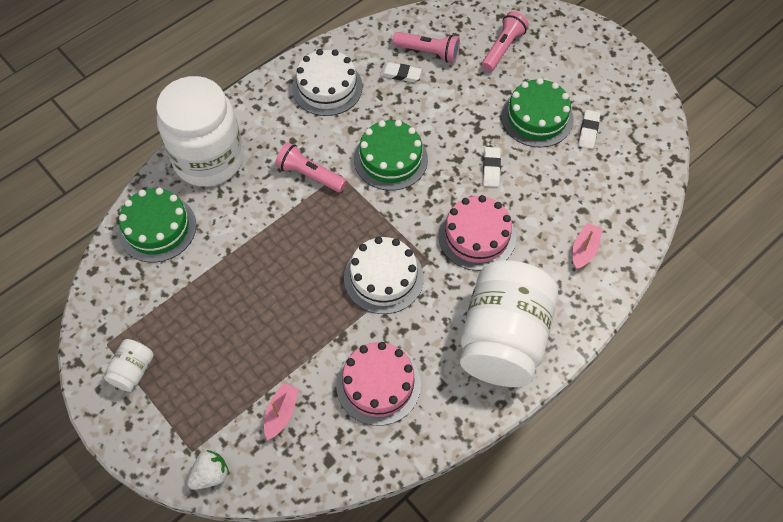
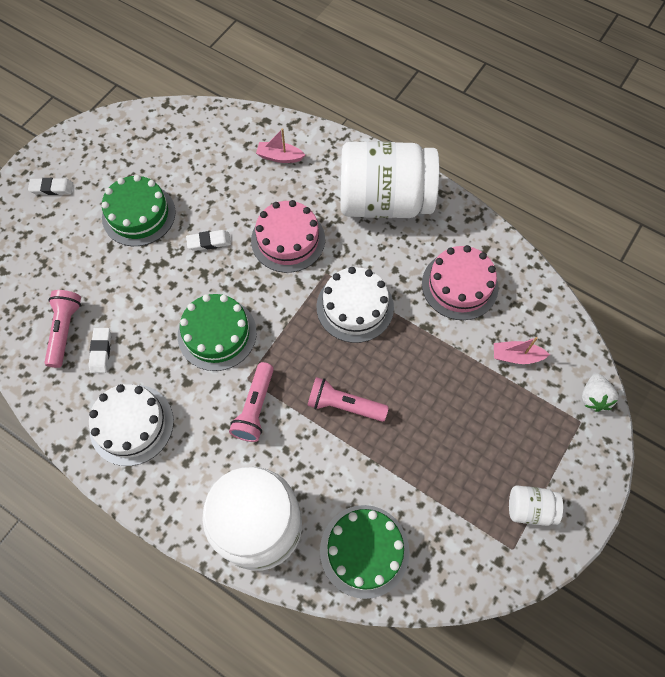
camera: 105 degrees left, 5 degrees up
white strawberry [187,450,229,490] -> white strawberry turned 120 degrees counterclockwise [582,373,618,412]
pink flashlight [482,11,529,72] -> pink flashlight moved to [307,377,389,422]
white eraser [578,110,600,149] -> white eraser moved to [28,178,73,195]

